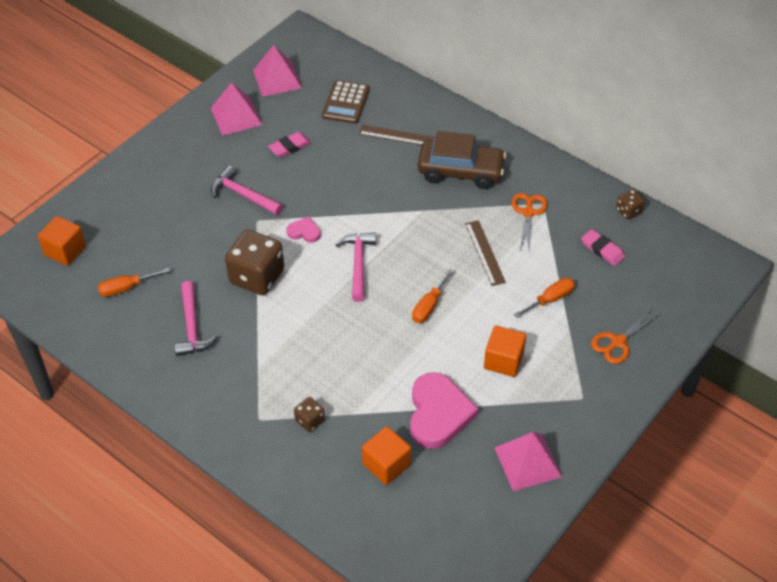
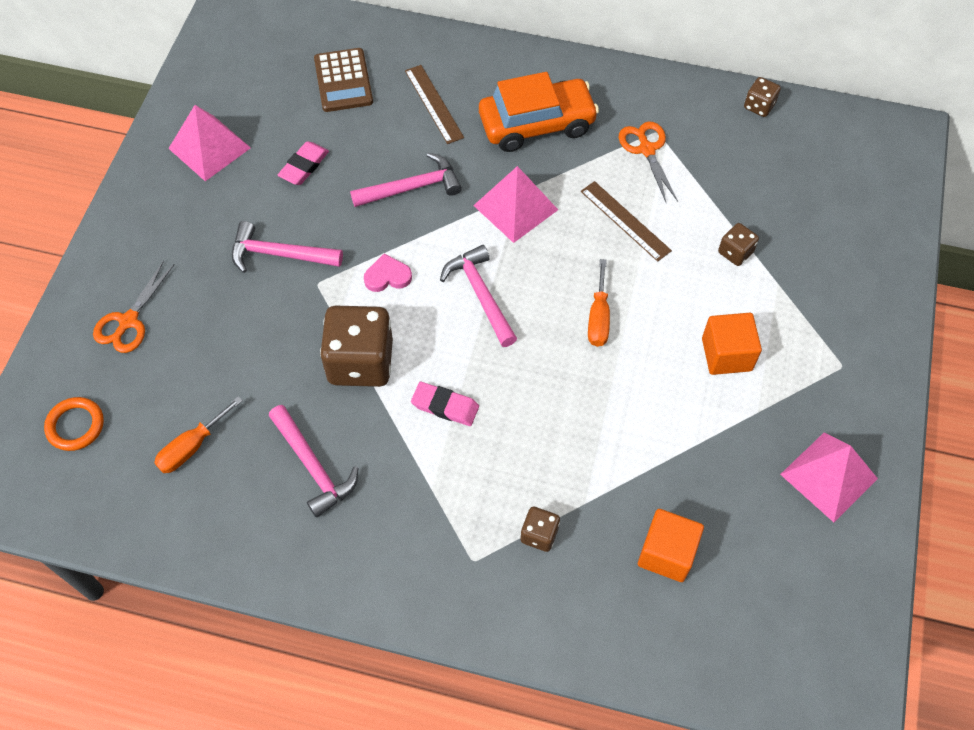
camera: 25 degrees left, 10 degrees up
orange cube [38,216,86,266] -> orange ring [44,397,104,451]
pink pyramid [253,45,302,97] -> pink pyramid moved to [473,166,558,243]
brown ruler [359,125,435,145] -> brown ruler turned 75 degrees clockwise [405,65,464,144]
pink heart [410,372,478,449] -> none
brown car [418,131,506,189] -> orange car [479,72,599,152]
orange screwdriver [514,278,575,318] -> brown dice [718,223,759,266]
pink eraser [581,229,625,266] -> pink eraser moved to [411,382,479,426]
orange scissors [591,309,660,364] -> orange scissors moved to [93,260,175,353]
none -> pink hammer [350,153,462,207]

